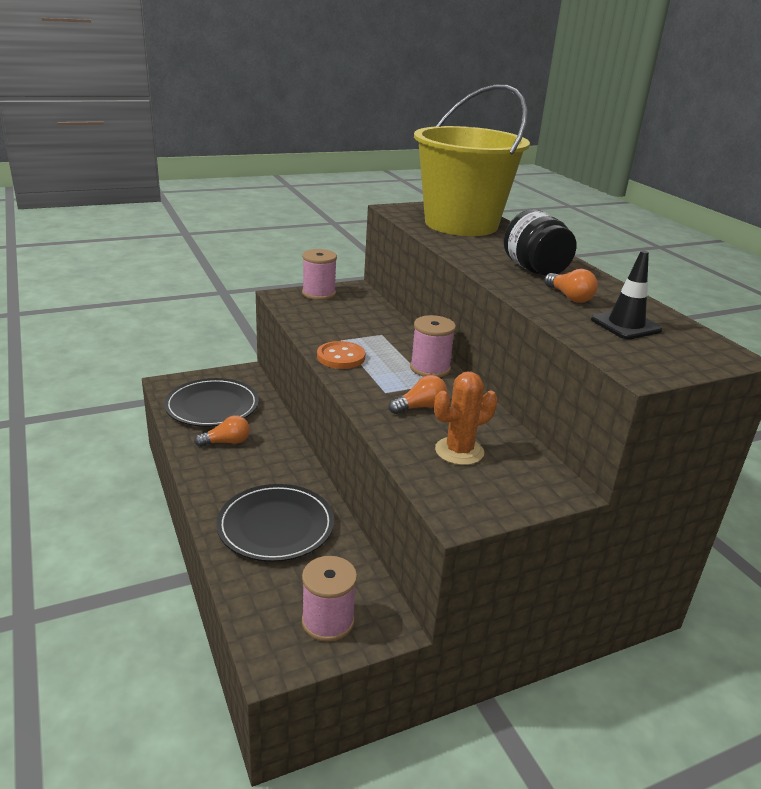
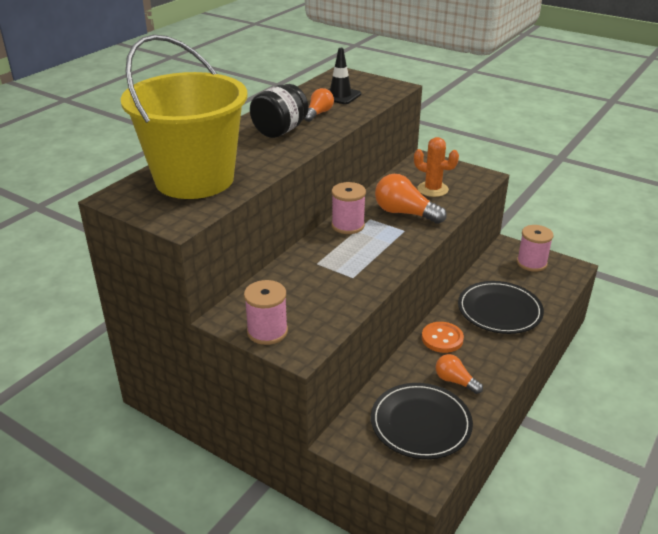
camera: 120 degrees left, 5 degrees up
orange button [317,341,365,369] -> orange button moved to [422,322,464,353]
orange light bulb [389,375,447,414] -> orange light bulb [375,174,447,224], size x1.64

